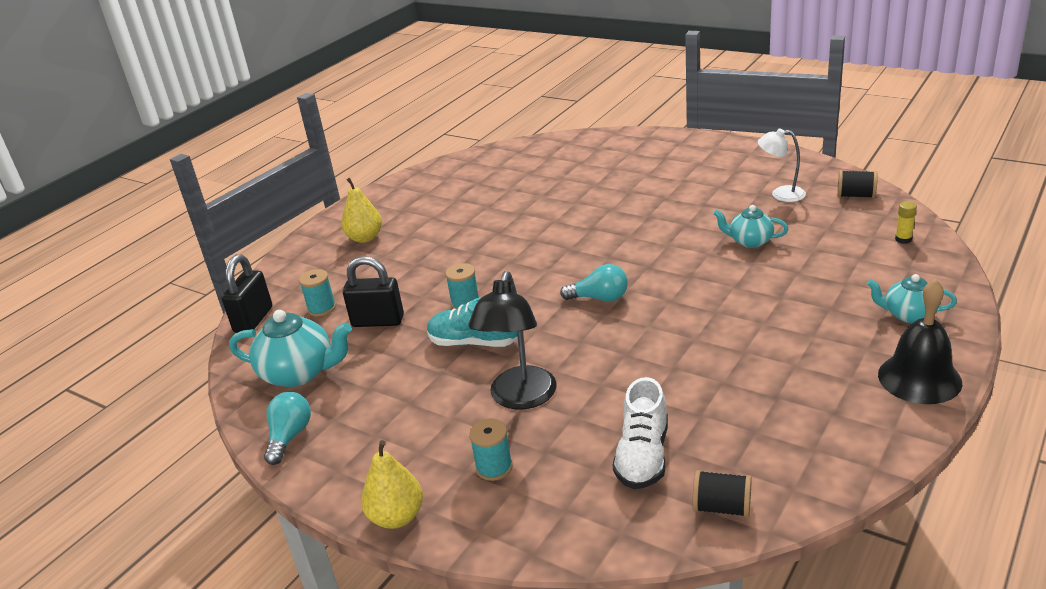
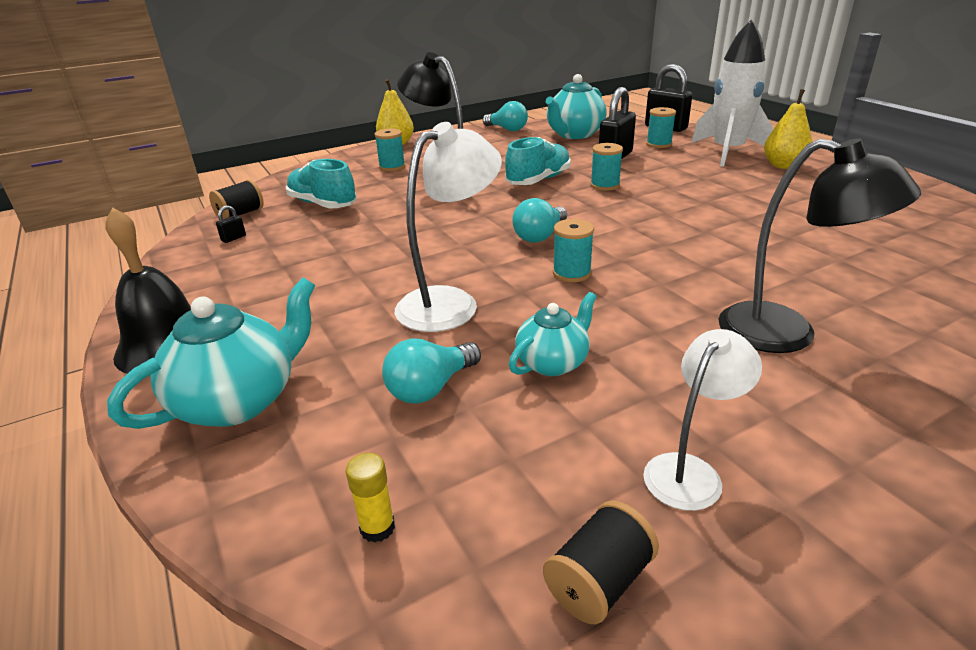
camera: 115 degrees right, 0 degrees up
white shoe [613,377,668,489] -> turquoise shoe [286,159,357,208]
turquoise teapot [867,274,957,323] -> turquoise teapot [107,277,316,429], size x1.64
none -> black padlock [216,205,246,243]
none -> turquoise light bulb [382,338,481,404]
none -> white lamp [395,122,502,332]
none -> turquoise spool [553,219,594,282]
none -> white rocket [691,19,773,167]
none -> black lamp [718,139,921,353]

